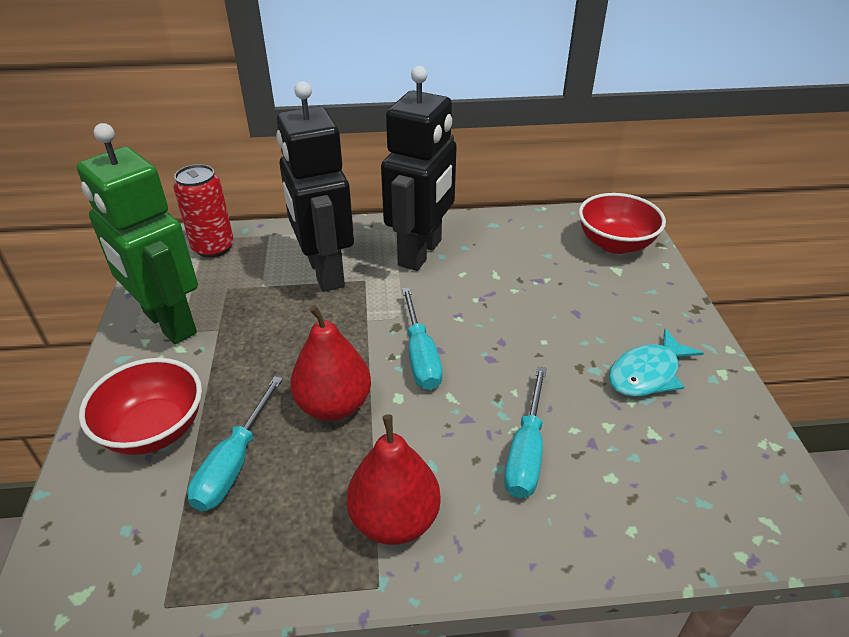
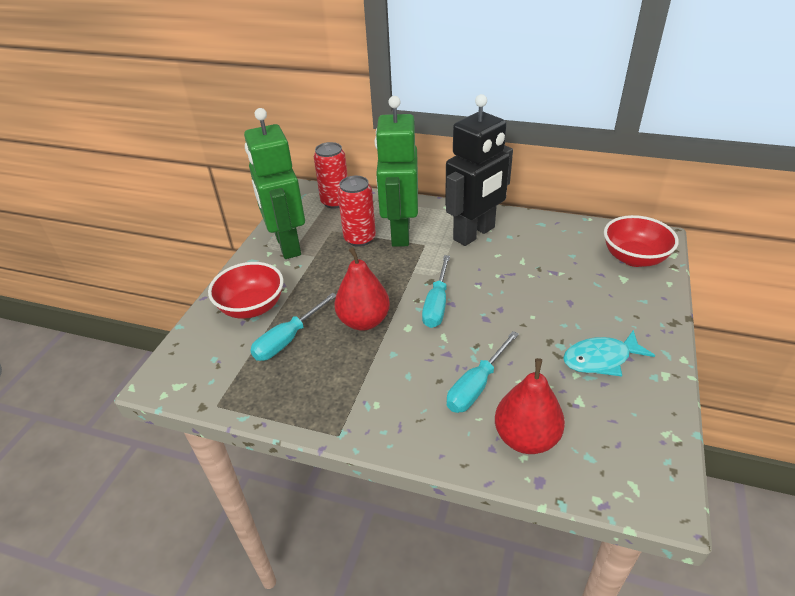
camera: 25 degrees right, 0 degrees up
black robot [276,81,354,292] -> green robot [375,96,418,247]
red pear [347,414,441,545] -> red pear moved to [495,358,565,454]
none -> red can [338,176,376,247]

